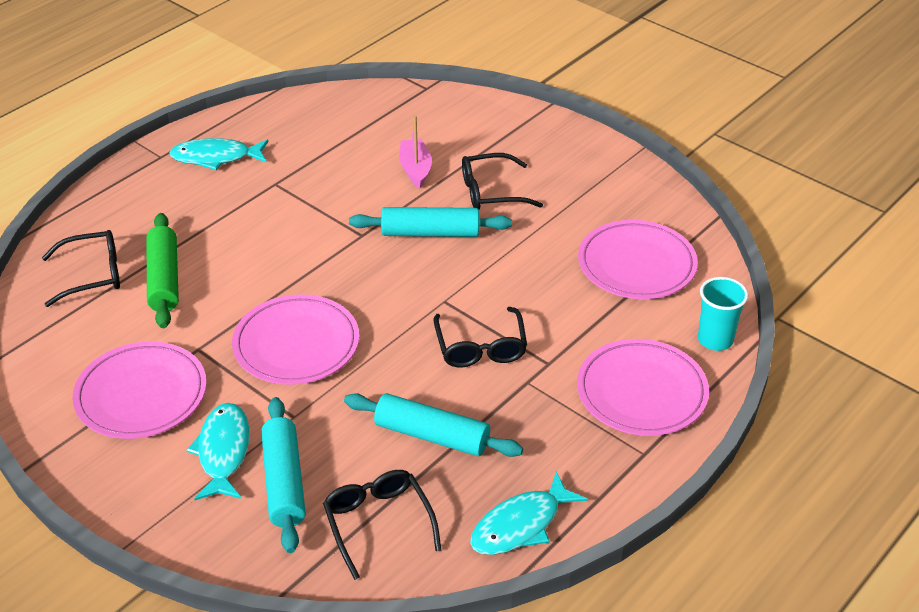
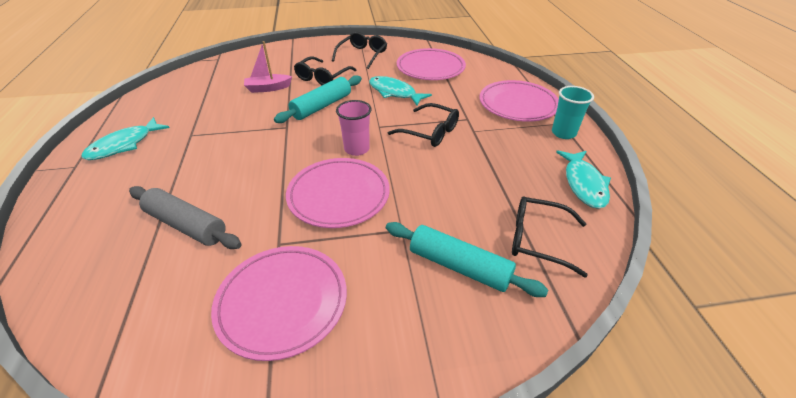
camera: 50 degrees left, 0 degrees up
black glasses [42,230,120,307] -> black glasses moved to [332,32,387,69]
green rolling pin [146,213,179,328] -> grey rolling pin [129,186,241,249]
turquoise fish [186,403,250,500] -> turquoise fish moved to [369,76,432,106]
turquoise rolling pin [344,393,523,457] -> none
pink boat [399,116,432,188] -> pink boat turned 45 degrees counterclockwise [244,41,292,93]
turquoise cup [698,277,748,351] -> turquoise cup moved to [552,86,594,139]
none -> pink cup [336,100,372,156]

